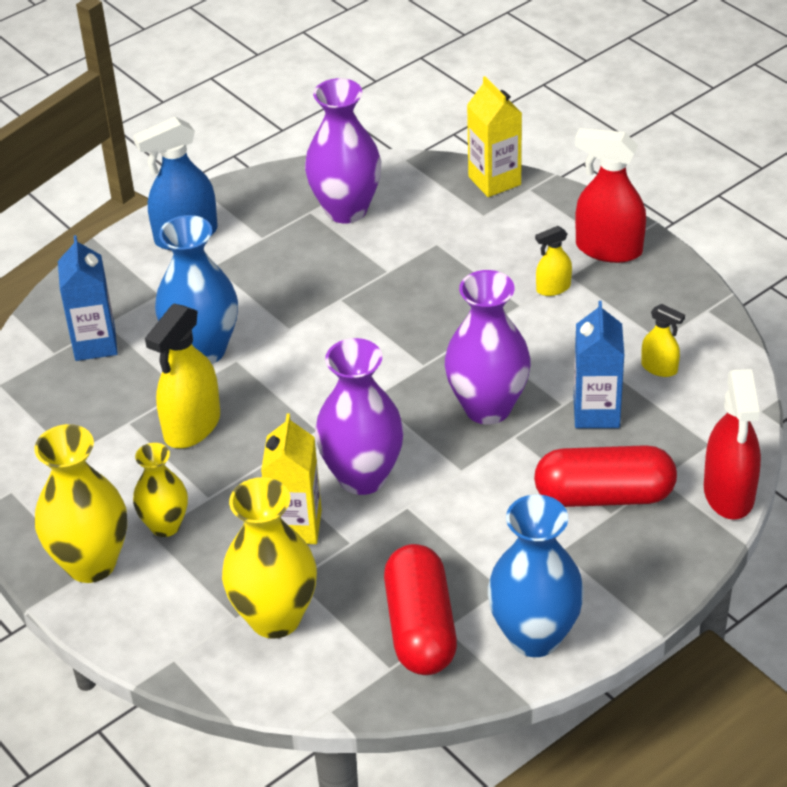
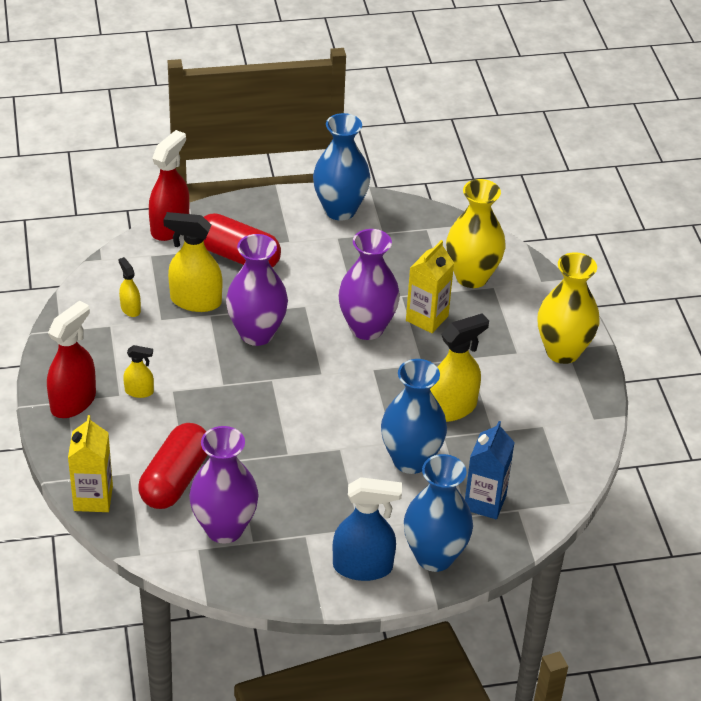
camera: 155 degrees left, 0 degrees up
yellow vase [133,443,188,537] -> none
red capsule [384,544,457,675] -> red capsule moved to [138,423,208,509]
blue carton [574,301,624,428] -> yellow spray bottle [163,212,222,312]
red spray bottle [575,128,646,263] -> red spray bottle turned 105 degrees counterclockwise [47,300,96,418]
none -> blue vase [404,454,473,572]

